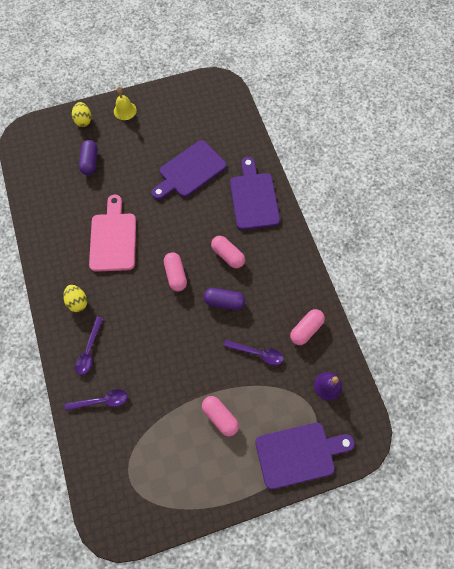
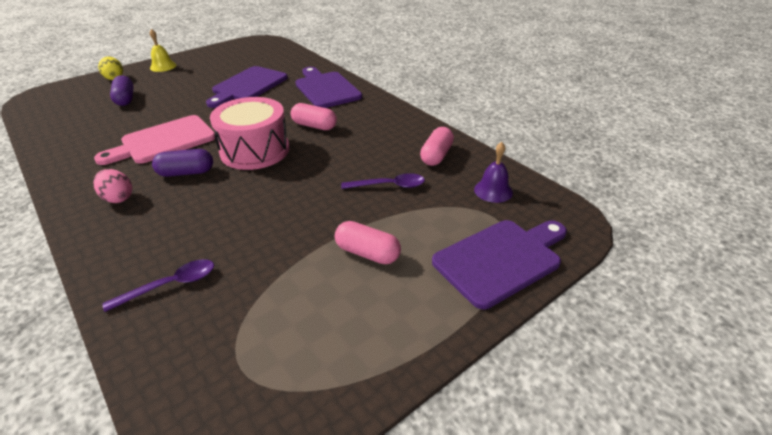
camera: 20 degrees left, 30 degrees down
yellow egg [63,285,87,312] -> pink egg [93,169,132,203]
purple spoon [75,317,103,375] -> none
pink cutting board [89,195,136,272] -> pink cutting board turned 105 degrees counterclockwise [94,115,215,165]
pink capsule [164,252,187,291] -> pink drum [210,97,290,170]
purple capsule [203,288,245,310] -> purple capsule moved to [152,149,213,177]

